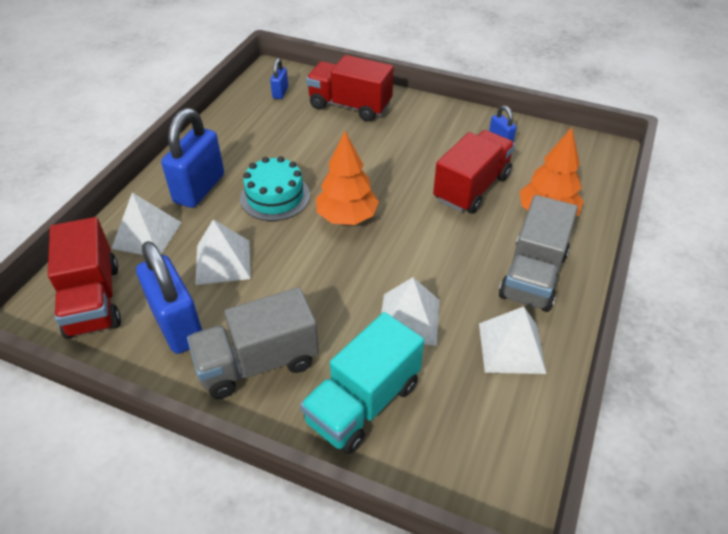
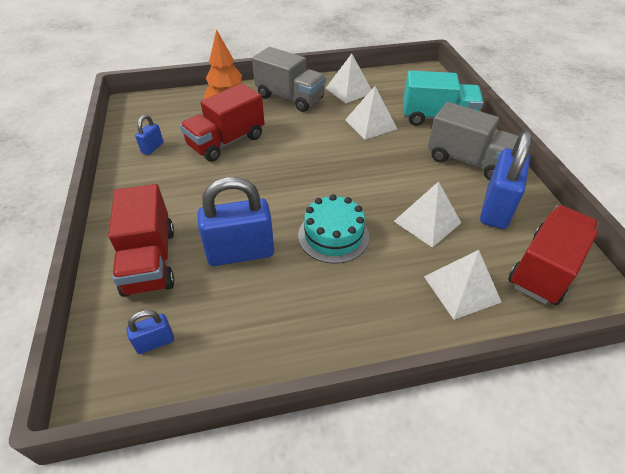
camera: 125 degrees left, 0 degrees up
blue padlock [161,108,224,208] -> blue padlock moved to [197,177,274,266]
orange tree [316,131,379,225] -> none
red truck [433,130,515,214] -> red truck turned 45 degrees counterclockwise [180,83,265,162]
grey truck [499,195,578,312] -> grey truck turned 45 degrees clockwise [252,47,326,112]

